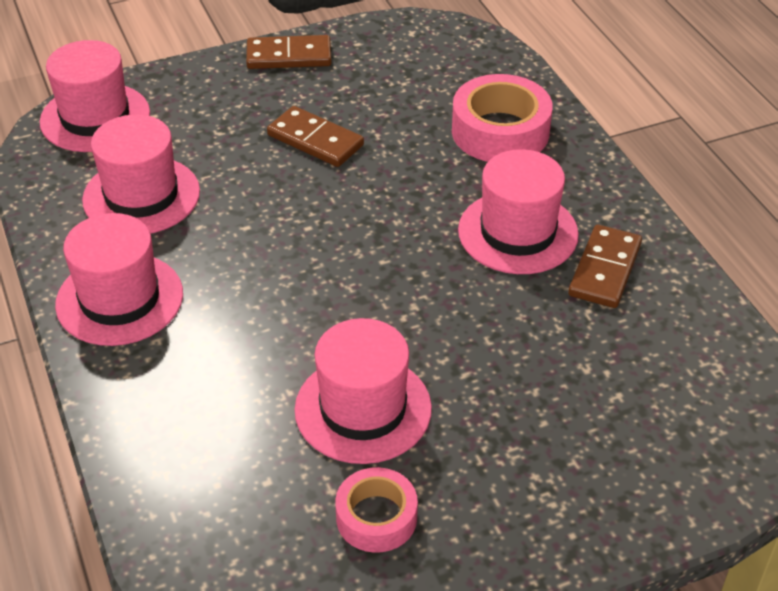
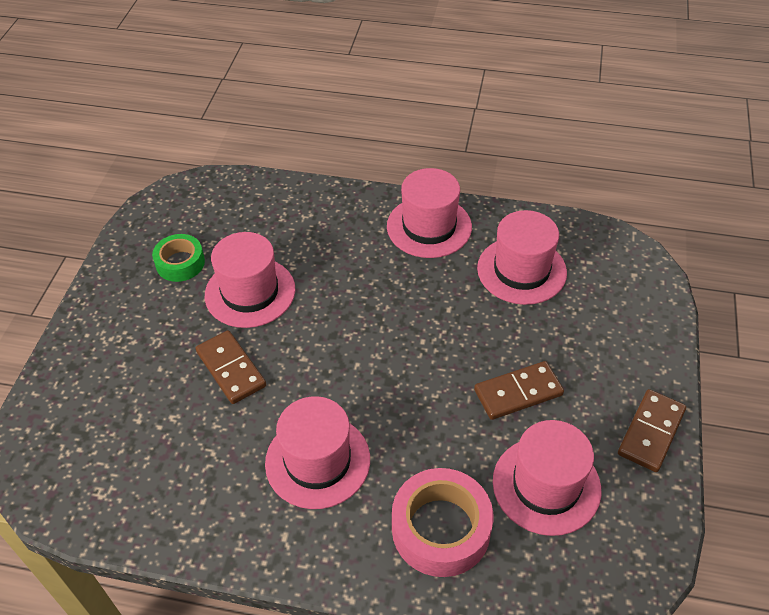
camera: 125 degrees right, 5 degrees up
pink hat [39,40,150,152] -> pink hat moved to [493,420,601,536]
pink tape [335,467,418,553] -> green tape [152,234,205,282]
brown domino [568,224,642,308] -> brown domino moved to [195,330,266,404]

